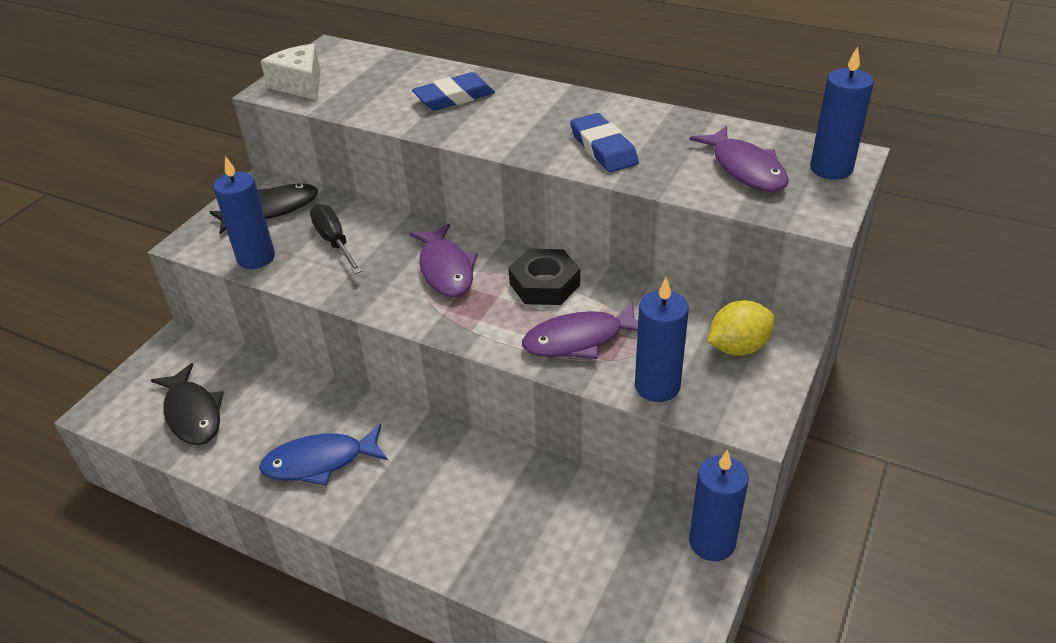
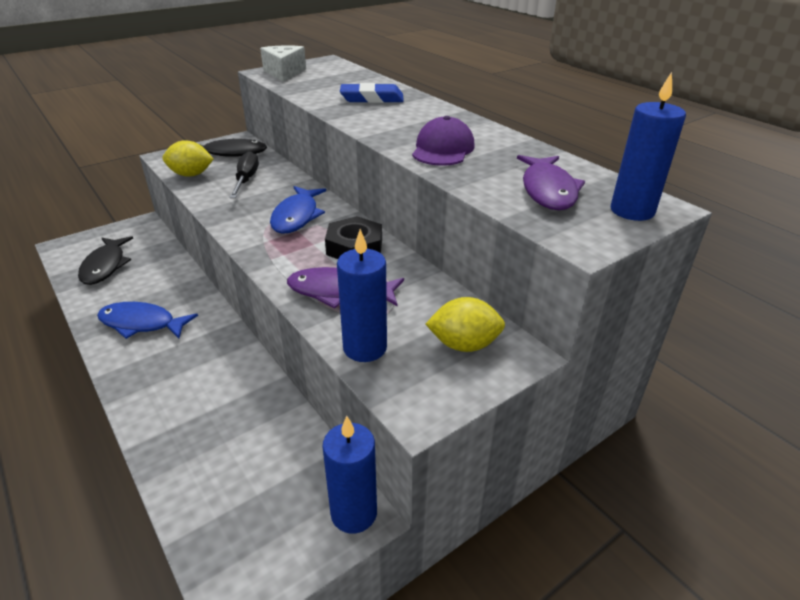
camera: 25 degrees right, 5 degrees down
blue candle [213,156,275,269] -> yellow lemon [163,140,213,177]
purple fish [409,224,478,297] -> blue fish [270,186,326,234]
blue eraser [570,113,639,173] -> purple cap [412,116,475,166]

